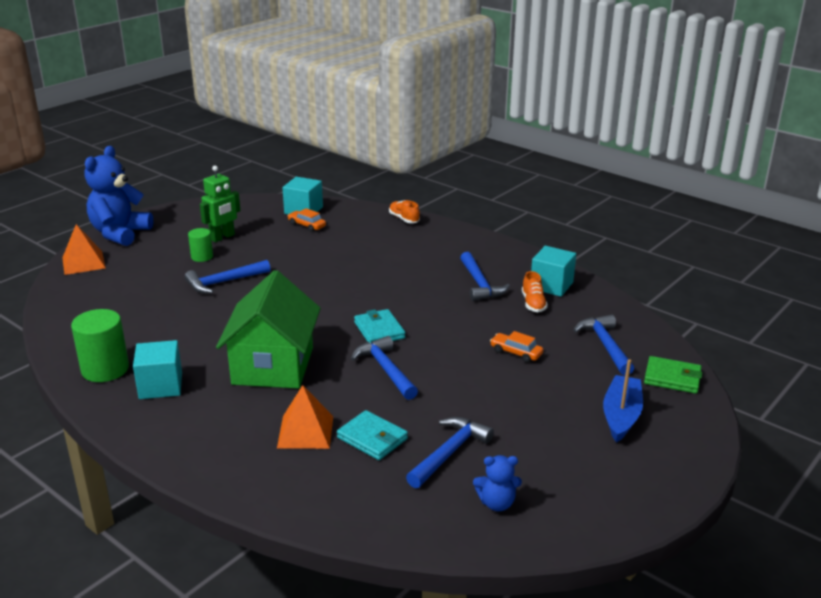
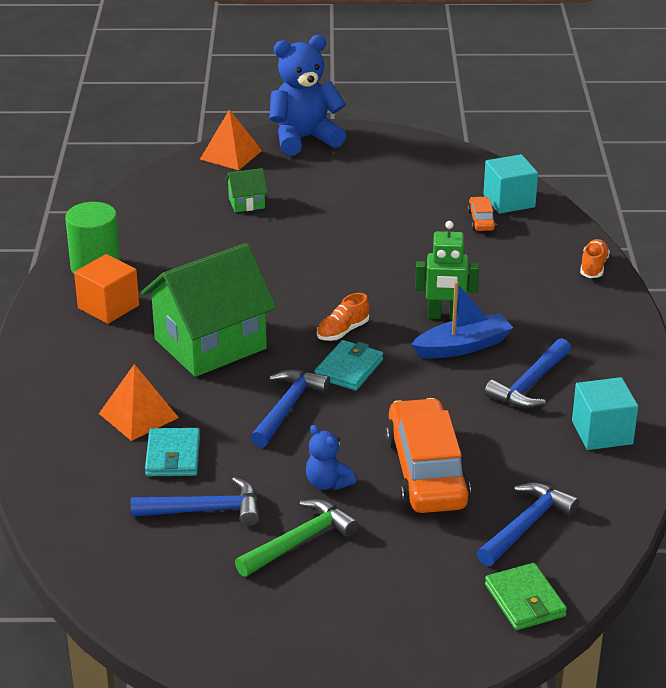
camera: 50 degrees right, 5 degrees up
turquoise cube [133,340,182,399] -> orange cube [74,254,139,324]
blue hammer [184,260,271,293] -> none
green cylinder [188,228,213,262] -> none
green robot [200,166,240,242] -> green robot moved to [415,221,479,320]
blue teddy bear [473,455,522,511] -> blue teddy bear moved to [306,425,356,490]
orange car [490,331,543,363] -> orange car [385,398,471,513], size x2.28
orange shoe [522,271,548,312] -> orange shoe moved to [317,293,369,341]
blue boat [603,359,643,443] -> blue boat moved to [411,282,513,359]
none -> green house [225,168,268,212]
none -> green hammer [235,499,359,577]

